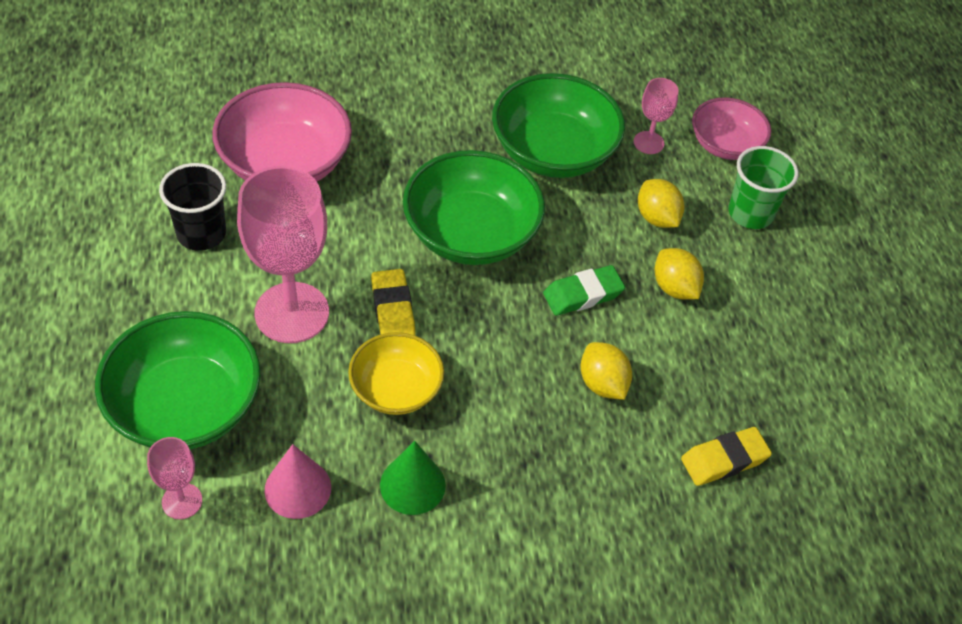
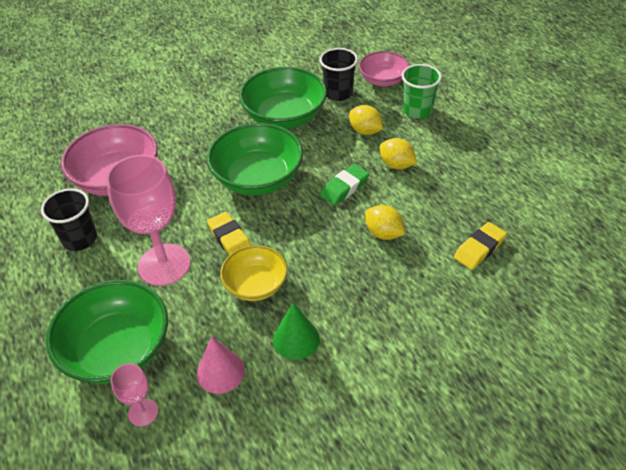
camera: 15 degrees left, 5 degrees down
pink goblet [634,78,679,154] -> black cup [320,48,358,101]

